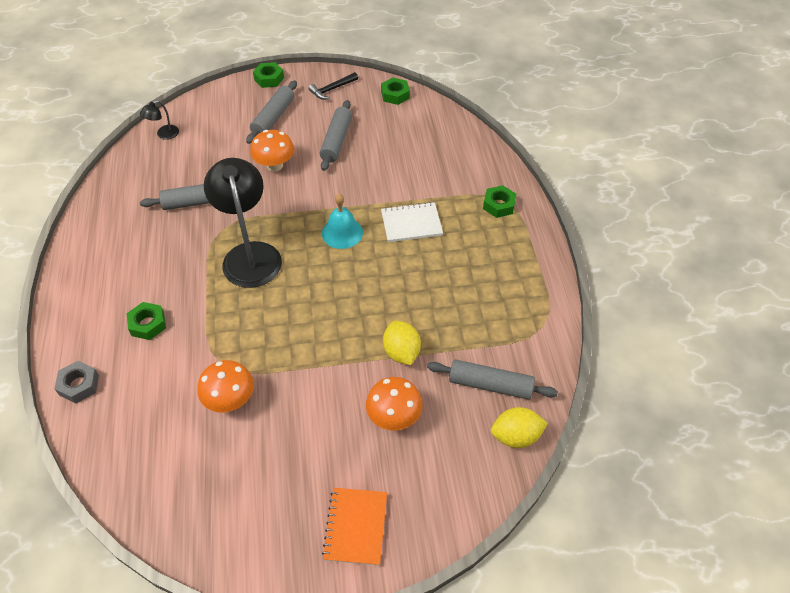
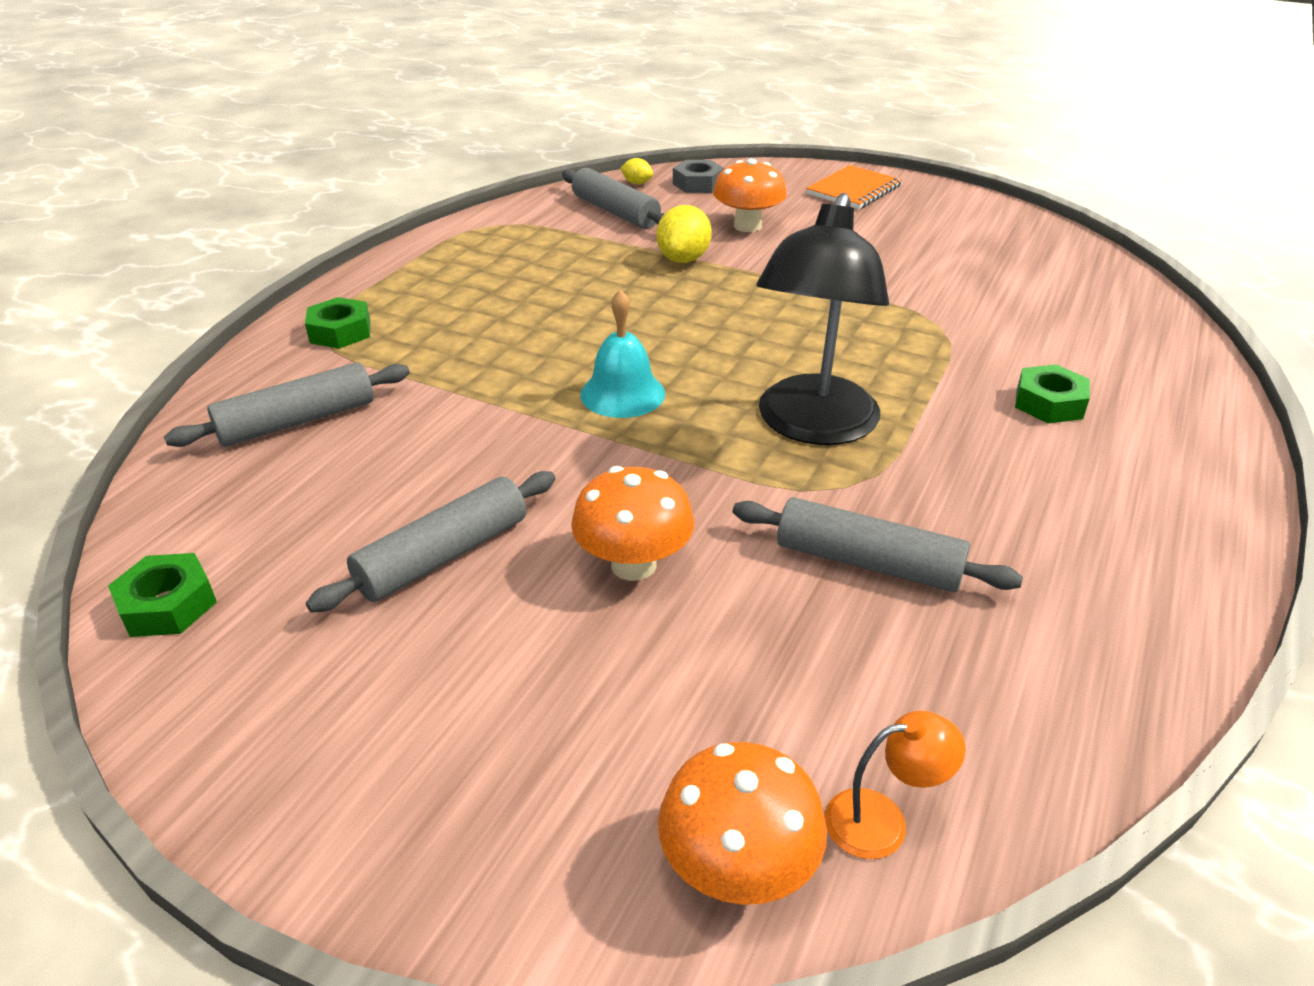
camera: 145 degrees left, 15 degrees down
grey nut [54,361,99,403] -> grey nut moved to [673,160,724,193]
black lamp [140,100,179,140] -> orange lamp [825,711,966,859]
orange mushroom [197,360,254,412] -> orange mushroom moved to [658,742,827,905]
grey rolling pin [246,80,297,144] -> grey rolling pin moved to [164,362,410,447]
green nut [253,62,284,88] -> none
black hammer [308,72,358,100] -> none
white notebook [381,202,443,242] -> none
yellow lemon [491,407,548,448] -> yellow lemon [620,158,653,185], size x0.54

